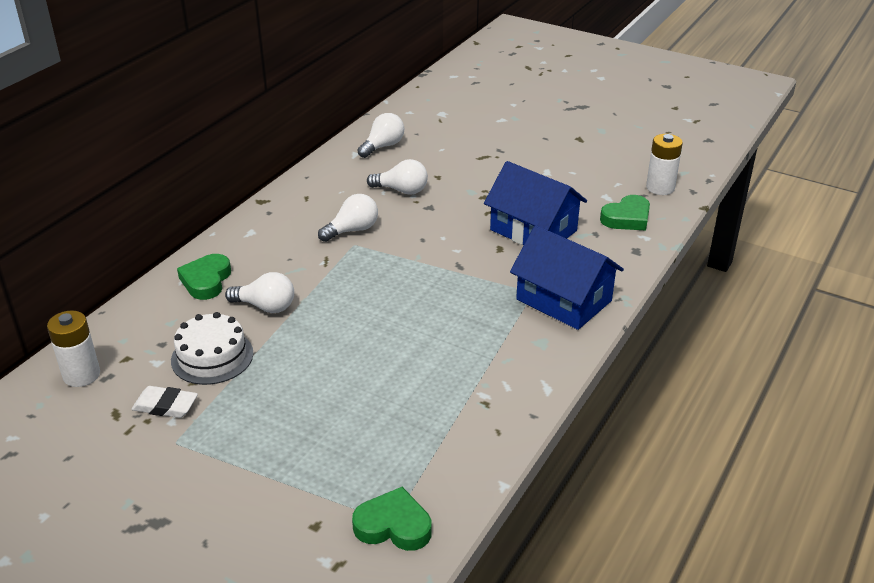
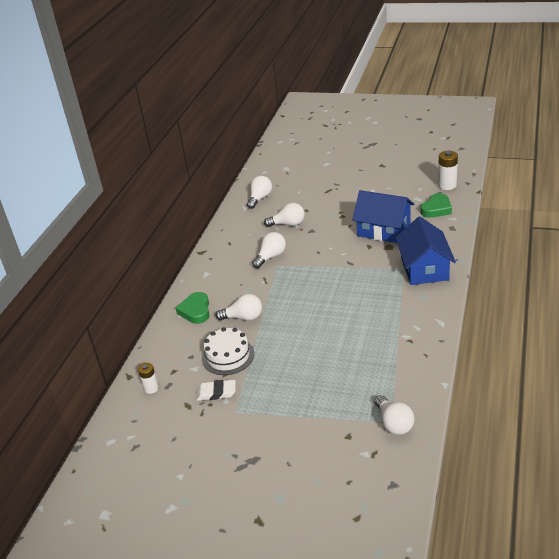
camera: 10 degrees left, 0 degrees up
white battery [47,311,100,387] -> white battery [138,363,159,394], size x0.64
green heart [352,487,431,551] -> white light bulb [374,395,414,435]
blue house [510,225,624,330] -> blue house turned 60 degrees clockwise [396,217,456,285]

